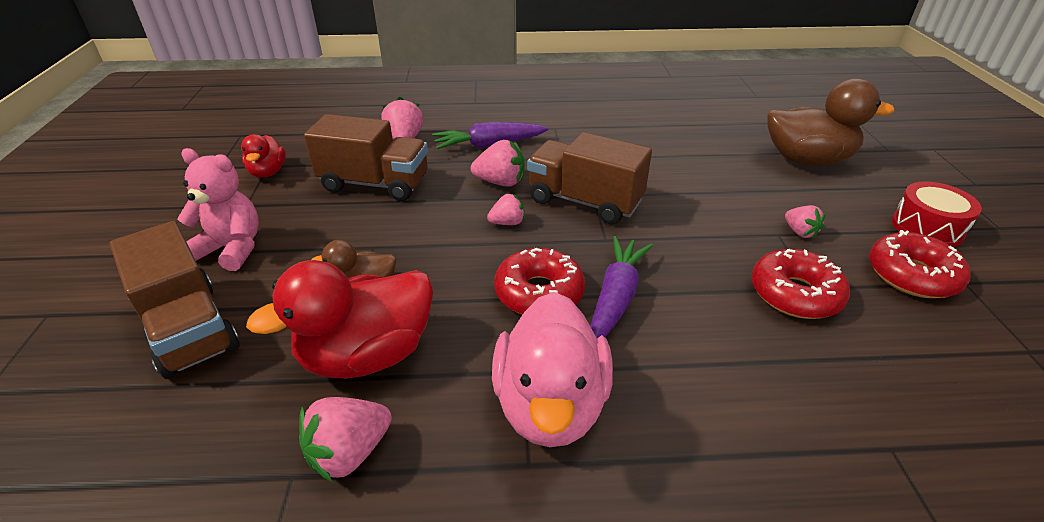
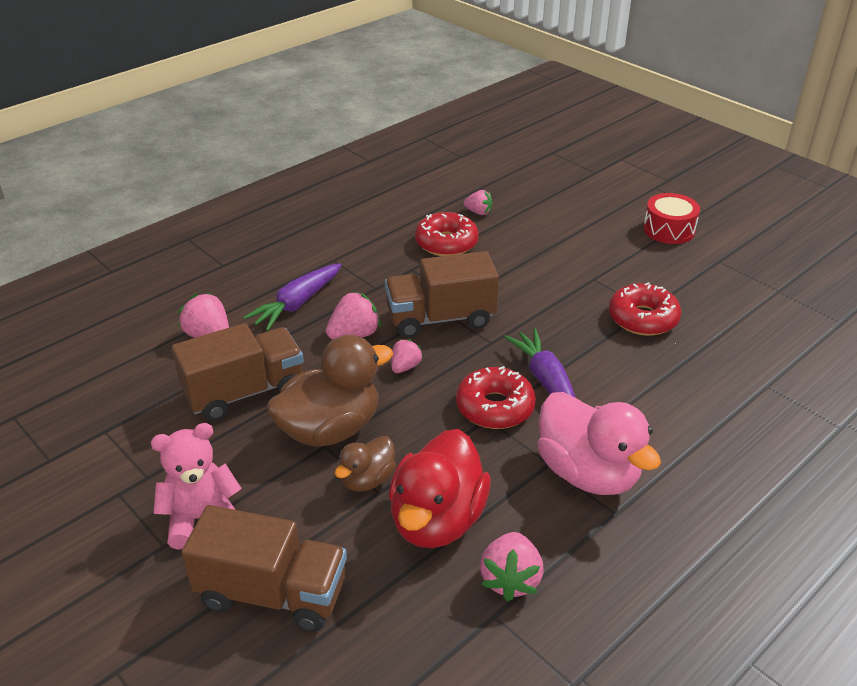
camera: 40 degrees left, 0 degrees up
red duck [241,134,286,178] -> none
brown duck [767,78,894,166] -> brown duck moved to [266,335,393,447]
pink strawberry [785,205,826,239] -> pink strawberry moved to [463,190,492,215]
red donut [869,230,971,298] -> red donut moved to [415,212,479,256]

